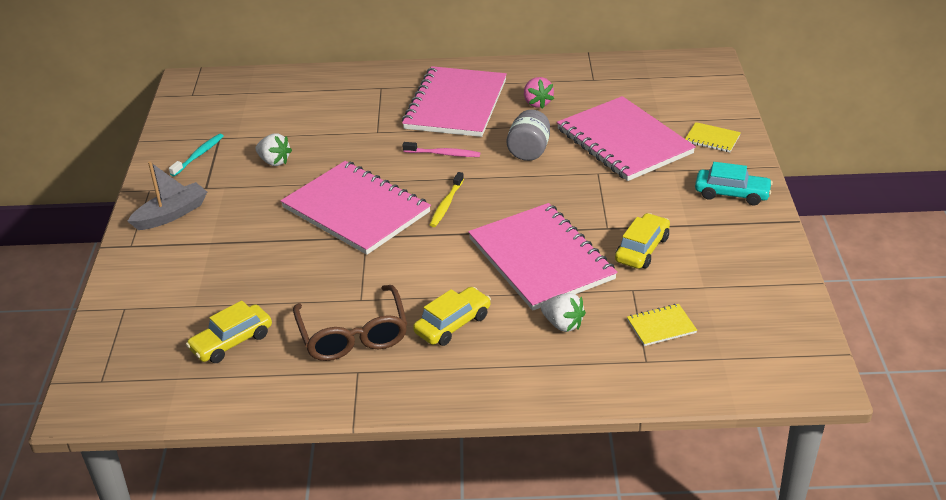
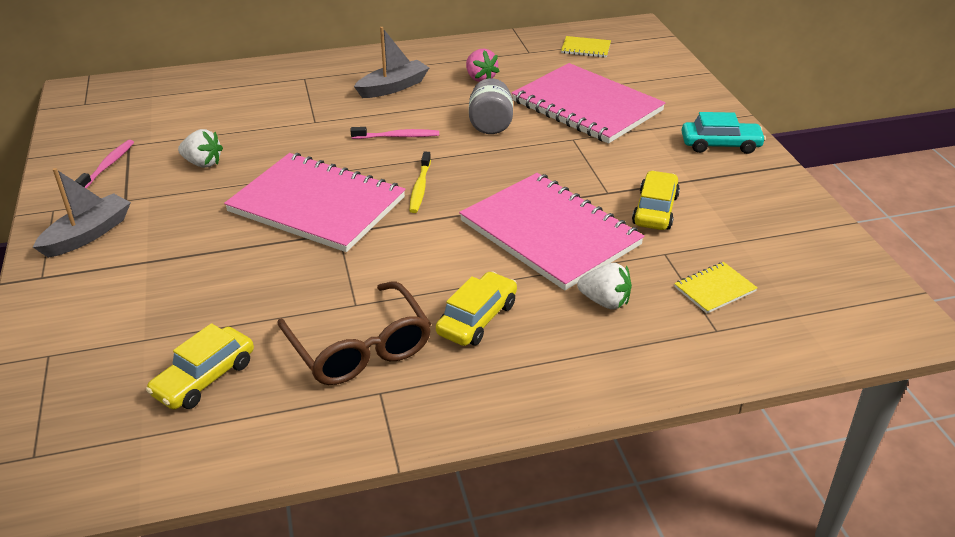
camera: 15 degrees left, 0 degrees up
turquoise toothbrush [169,134,224,177] -> pink toothbrush [75,140,134,188]
pink notebook [402,66,507,137] -> grey boat [354,27,429,98]
yellow notebook [685,122,741,152] -> yellow notebook moved to [561,36,611,58]

